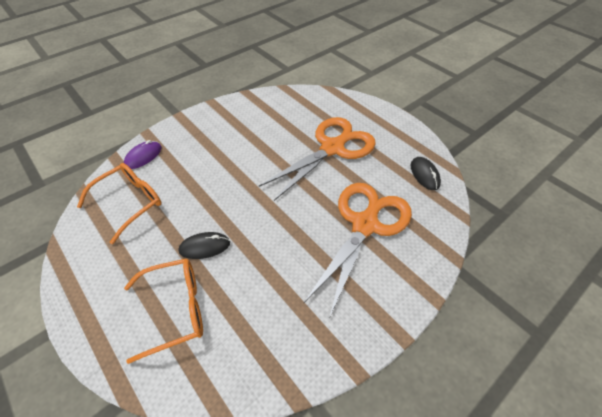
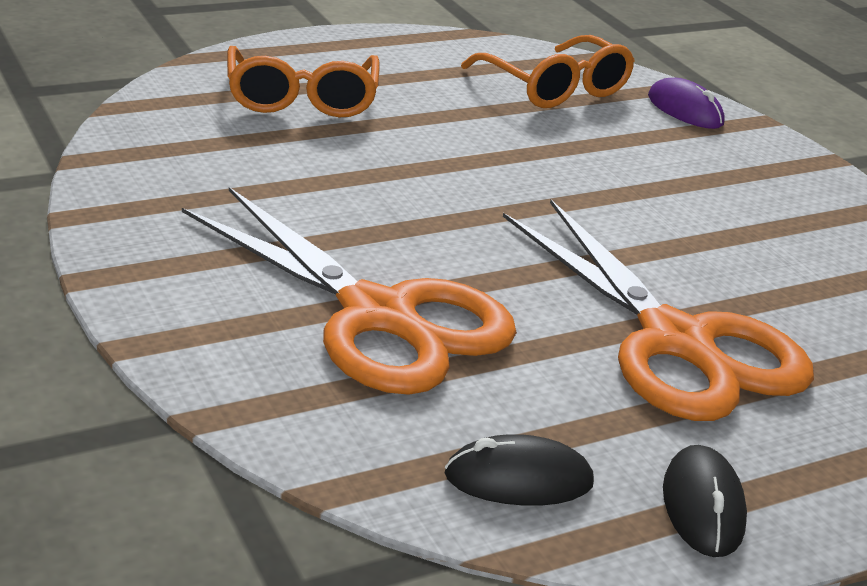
camera: 100 degrees right, 20 degrees down
black mouse [178,232,230,259] -> black mouse moved to [663,445,747,557]

